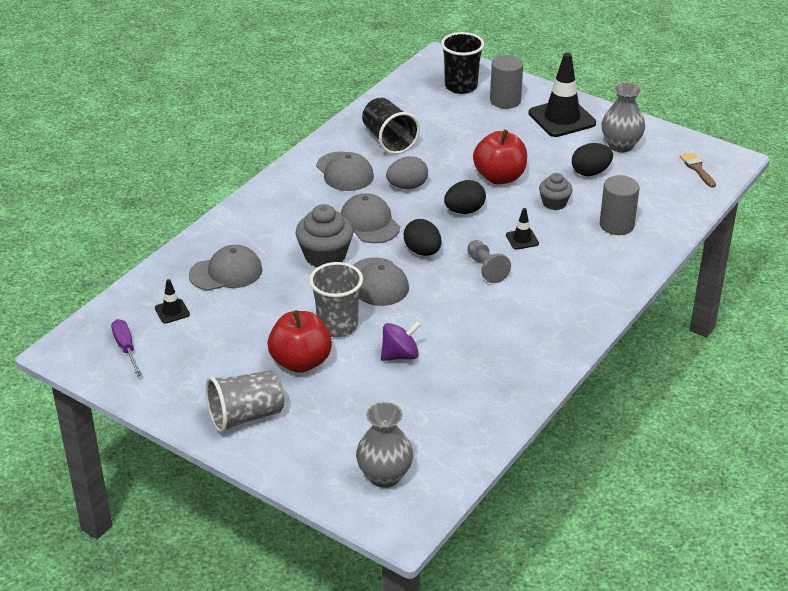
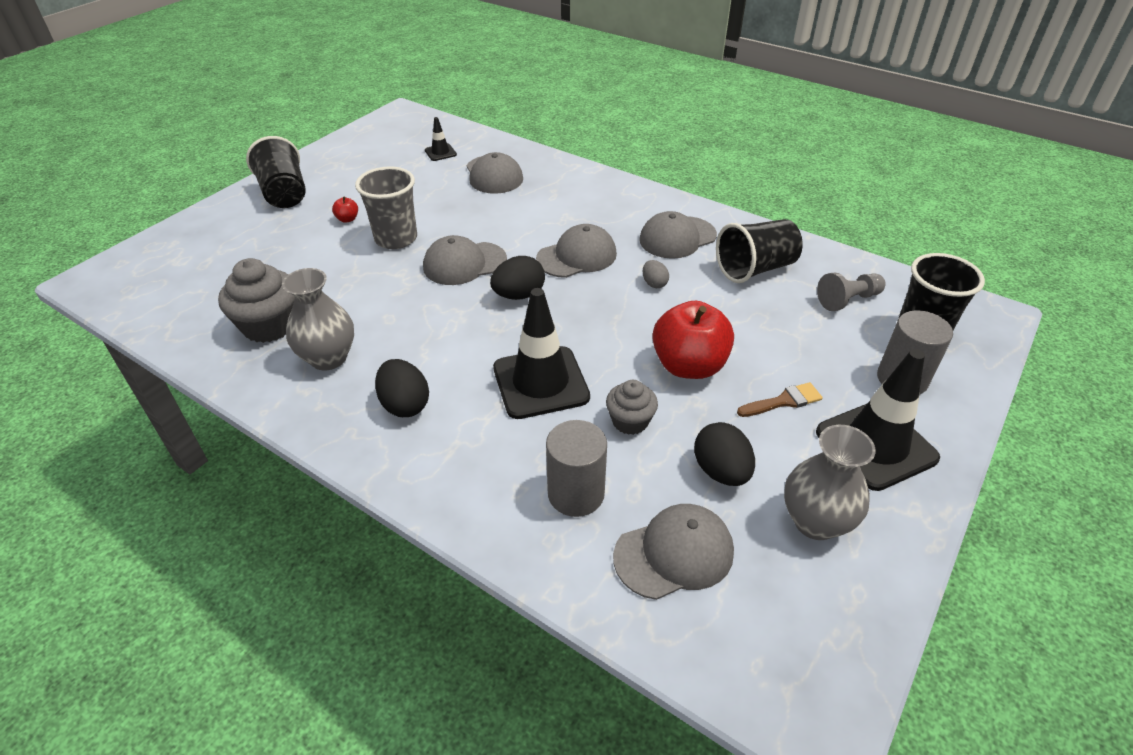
camera: 90 degrees right, 5 degrees up
purple screwdriver [111,319,142,377] -> none
grey cup [206,370,284,433] -> black cup [246,136,306,208]
red apple [268,310,332,373] -> red apple [332,196,358,223], size x0.40
grey cupcake [295,204,353,267] -> grey cupcake moved to [218,258,295,343]
grey vase [356,402,413,488] -> grey vase moved to [282,268,354,370]
purple spinning top [381,321,421,361] -> none
grey egg [386,156,428,189] -> grey egg [643,260,669,288], size x0.59
black egg [444,180,486,214] -> black egg moved to [375,359,429,417]
grey pawn [467,240,511,283] -> grey pawn moved to [817,272,886,311]
black traffic cone [506,208,539,250] -> black traffic cone [493,288,590,419], size x2.16
brown brush [680,152,716,188] -> brown brush moved to [737,382,823,417]
none -> grey cap [613,504,734,600]

